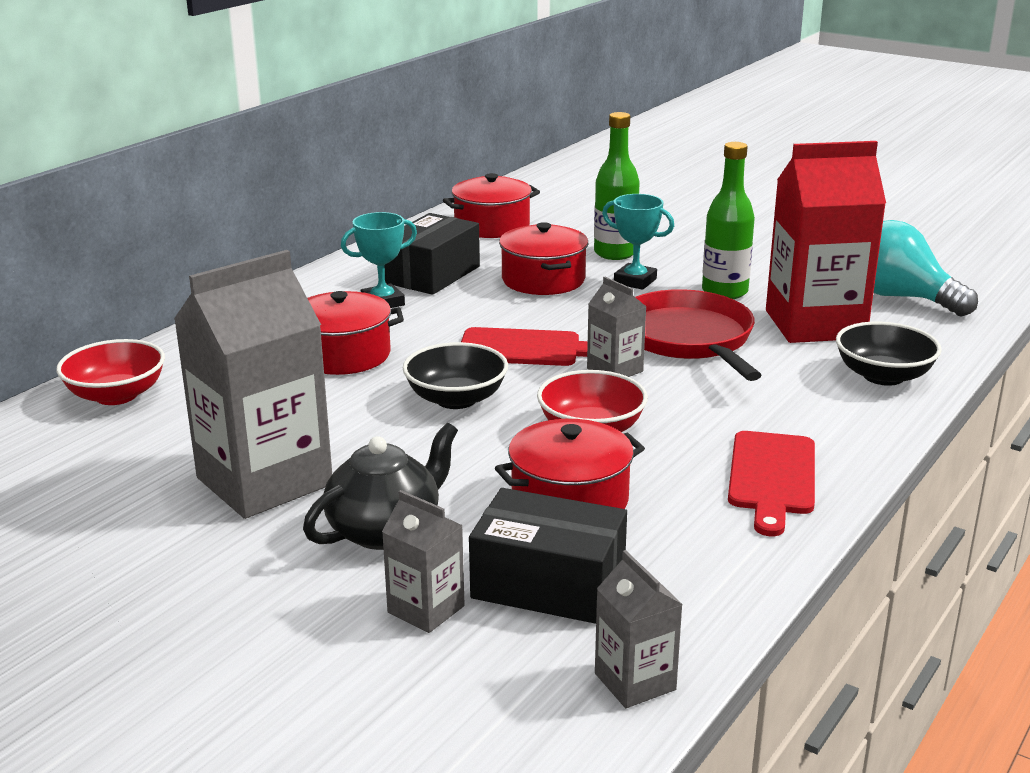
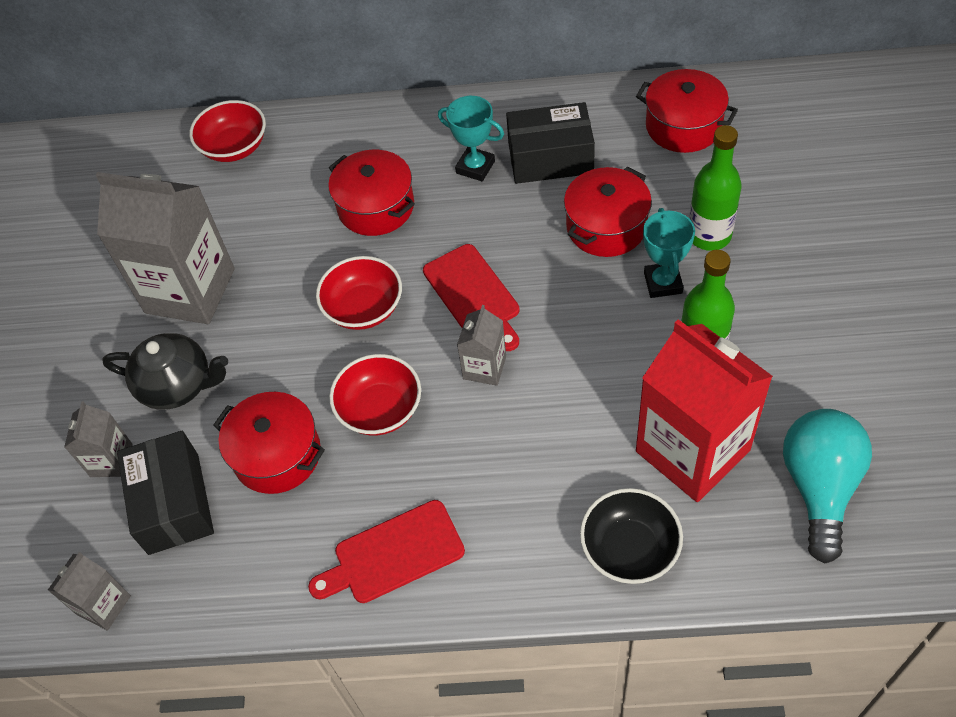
camera: 60 degrees right, 30 degrees up
black bowl [403,342,508,409] -> red bowl [316,256,402,330]
red pan [635,289,762,381] -> none

